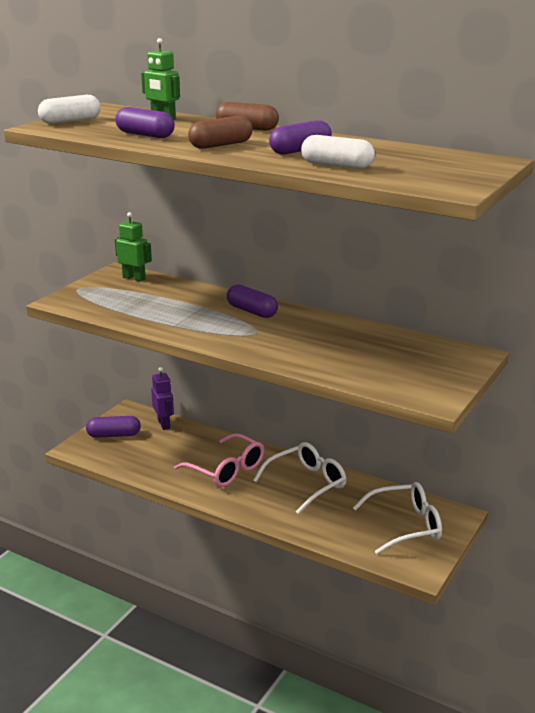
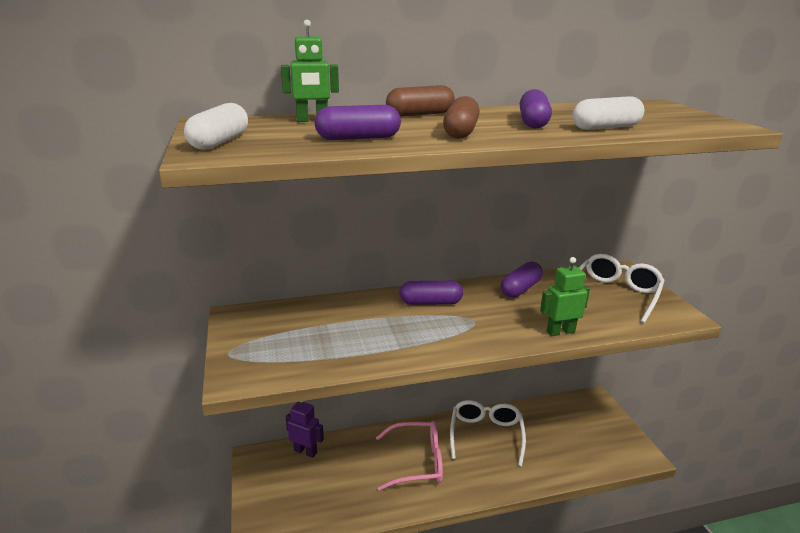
camera: 45 degrees left, 0 degrees up
purple capsule [86,416,141,438] -> purple capsule moved to [501,262,543,298]
green robot [115,212,152,282] -> green robot moved to [540,257,590,336]
white glasses [353,482,442,555] -> white glasses moved to [579,254,665,323]

